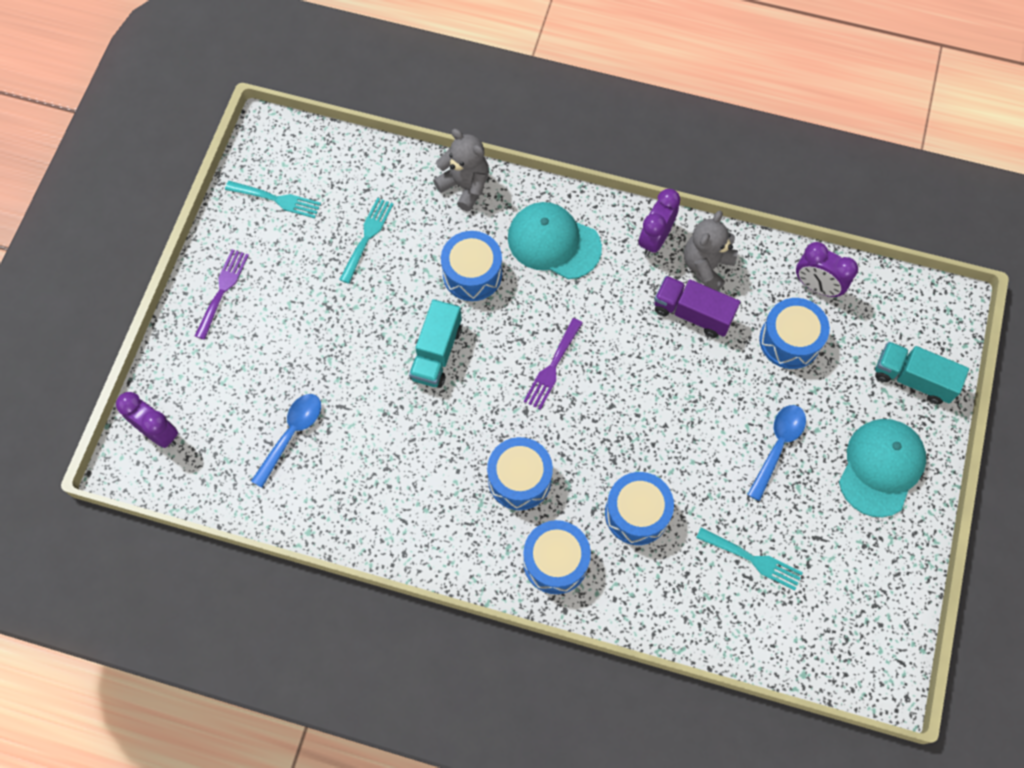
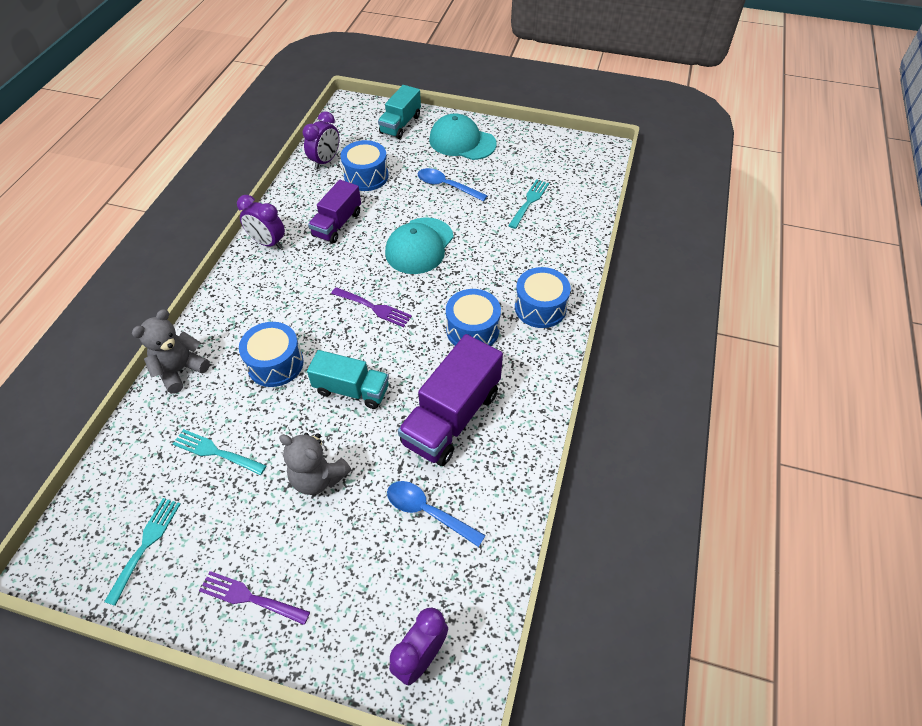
camera: 90 degrees left, 15 degrees down
turquoise cap [508,202,602,280] -> turquoise cap moved to [385,217,454,274]
blue drum [605,472,674,545] -> none
grey teddy bear [684,211,738,291] -> grey teddy bear moved to [279,433,352,495]
none -> purple truck [398,334,503,466]

